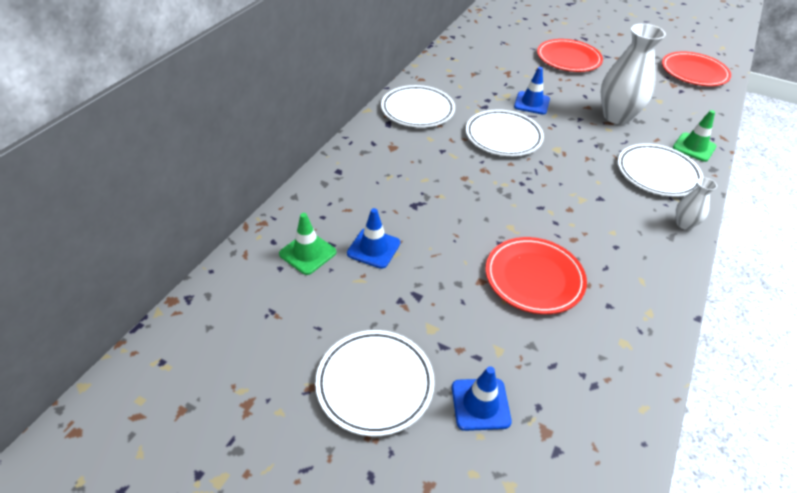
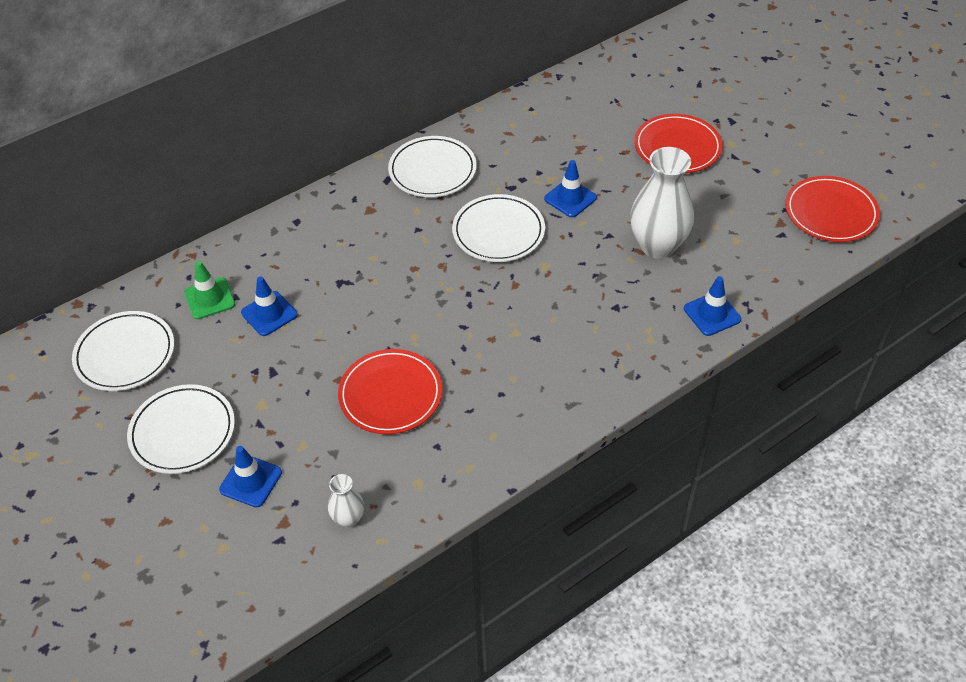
camera: 30 degrees right, 5 degrees up
white plate [618,143,703,197] -> white plate moved to [72,311,174,391]
green traffic cone [673,110,716,162] -> blue traffic cone [684,276,741,336]
white vase [676,177,717,230] -> white vase moved to [328,474,364,528]

